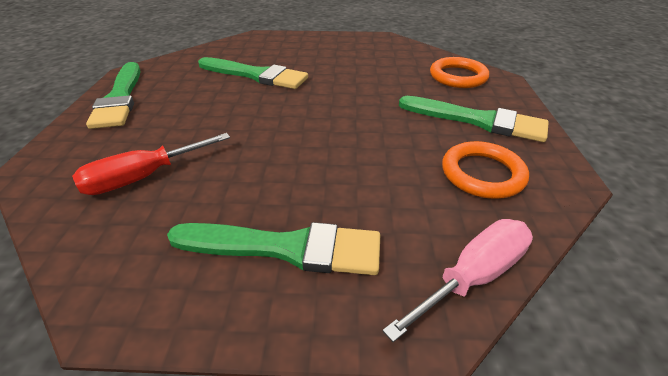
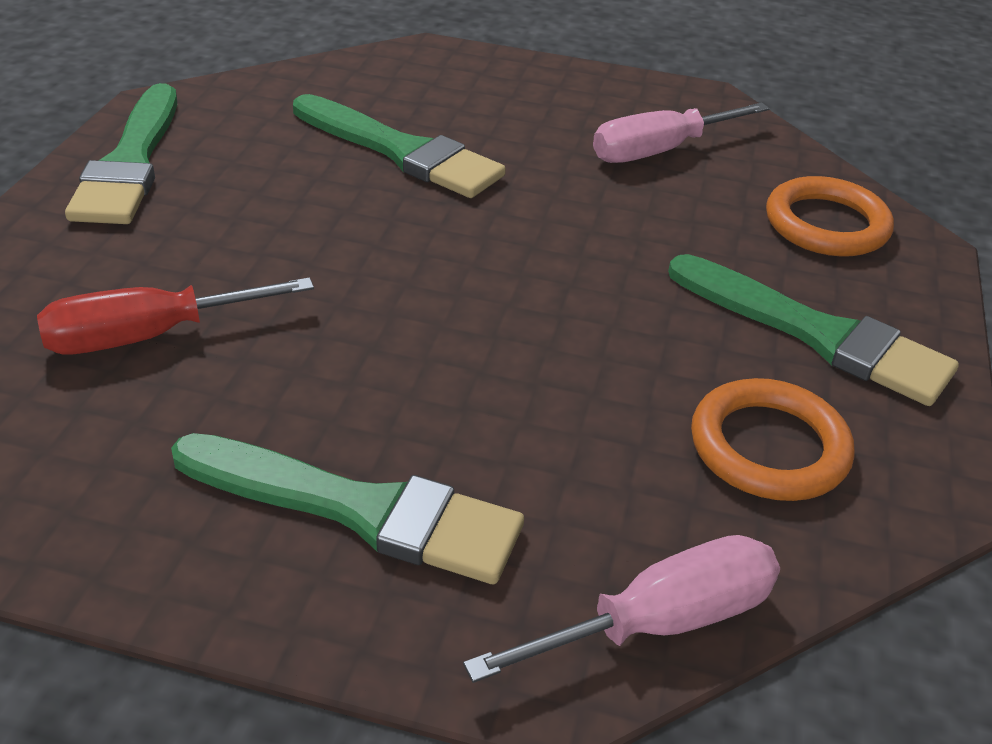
camera: 10 degrees right, 0 degrees up
none -> pink screwdriver [593,102,770,163]

